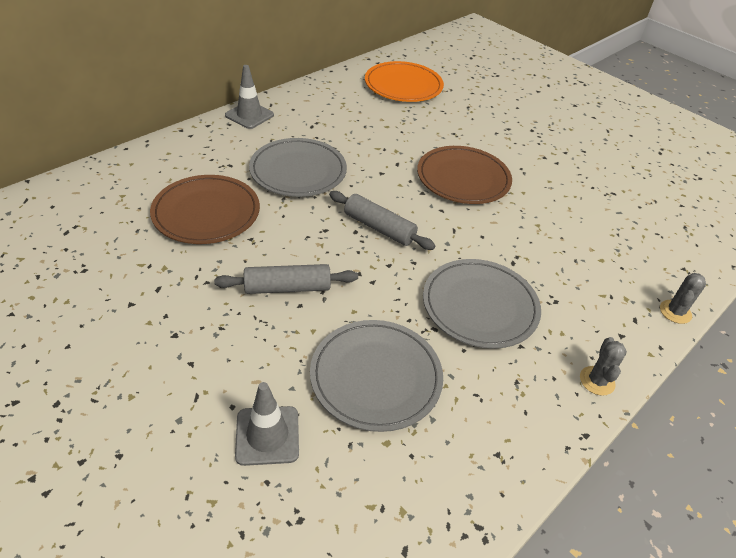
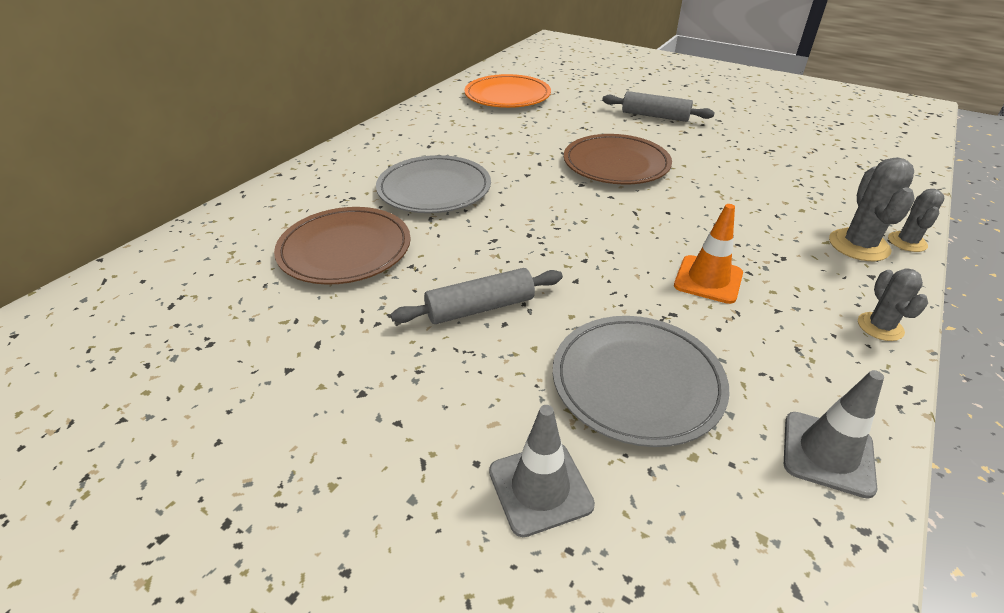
camera: 10 degrees left, 5 degrees down
grey traffic cone [225,65,274,129] -> grey traffic cone moved to [784,370,884,499]
grey rolling pin [329,191,435,250] -> grey rolling pin moved to [602,91,715,122]
grey plate [423,259,541,349] -> orange traffic cone [674,204,743,304]
none -> grey cactus [829,157,915,261]

